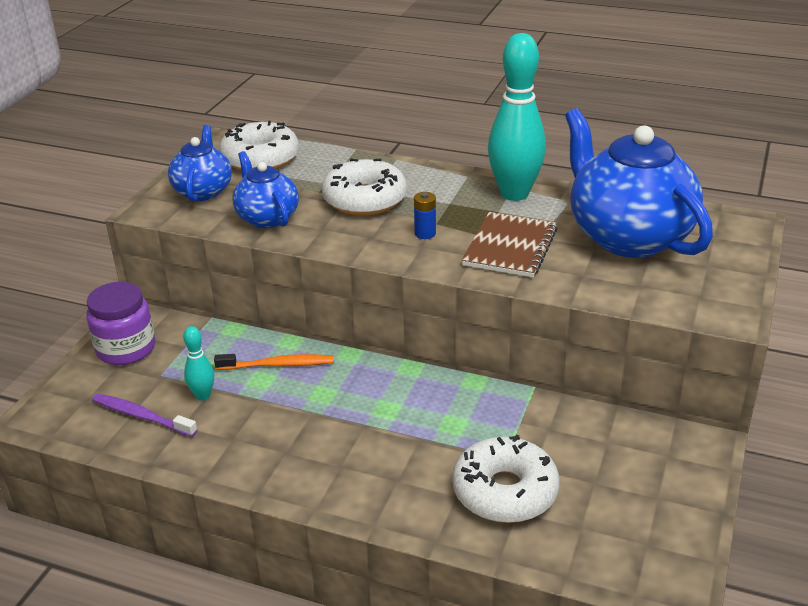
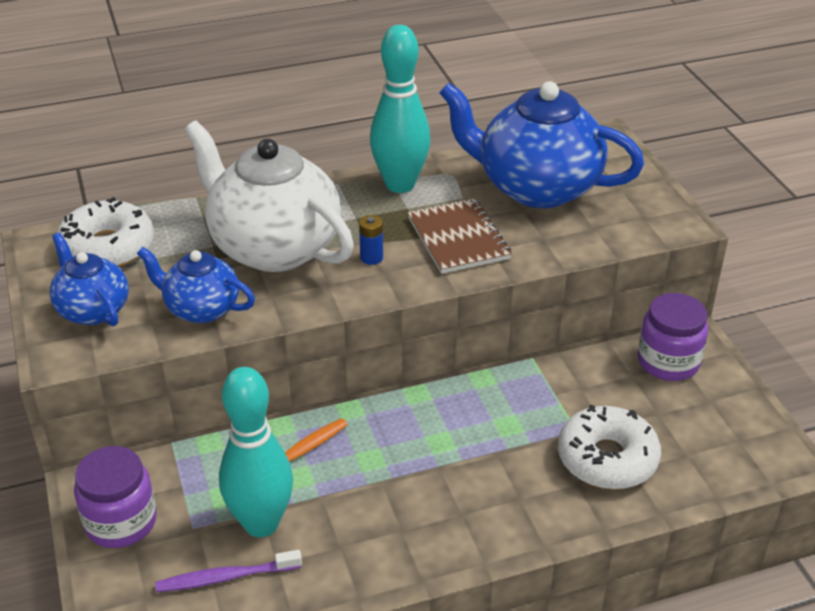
camera: 40 degrees left, 5 degrees up
turquoise bowling pin [183,326,214,401] -> turquoise bowling pin [219,367,293,537], size x2.15
white donut [322,158,407,216] -> white teapot [185,121,354,272]
none -> purple jar [638,293,708,381]

